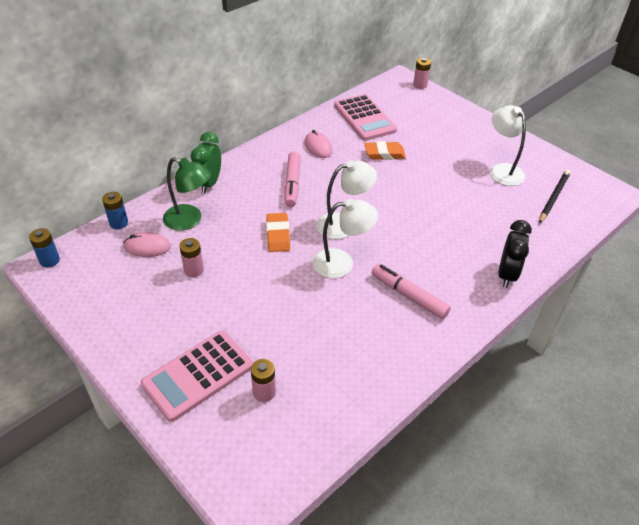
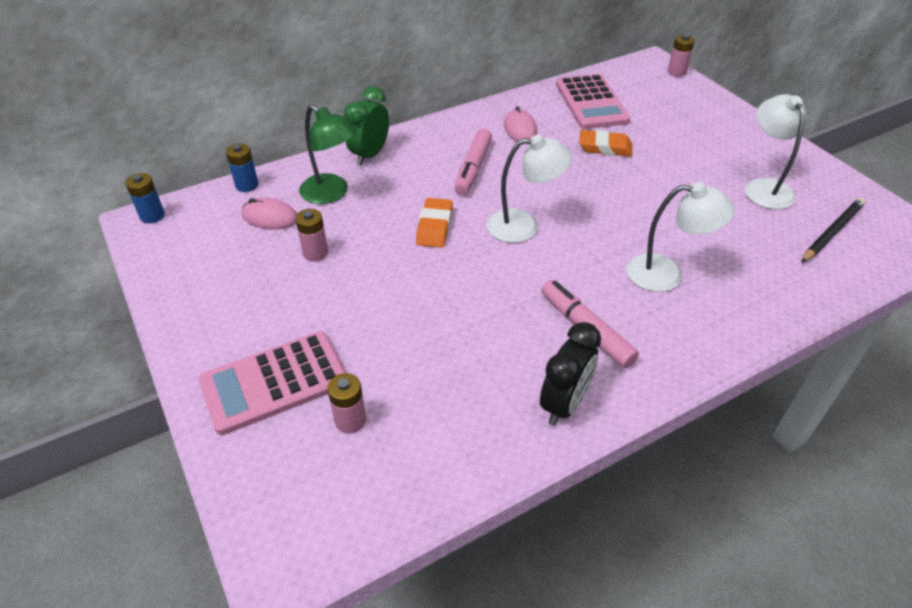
camera: 15 degrees right, 0 degrees up
white lamp [312,199,378,278] -> white lamp moved to [626,182,735,292]
black clock [499,220,532,288] -> black clock moved to [540,322,601,425]

